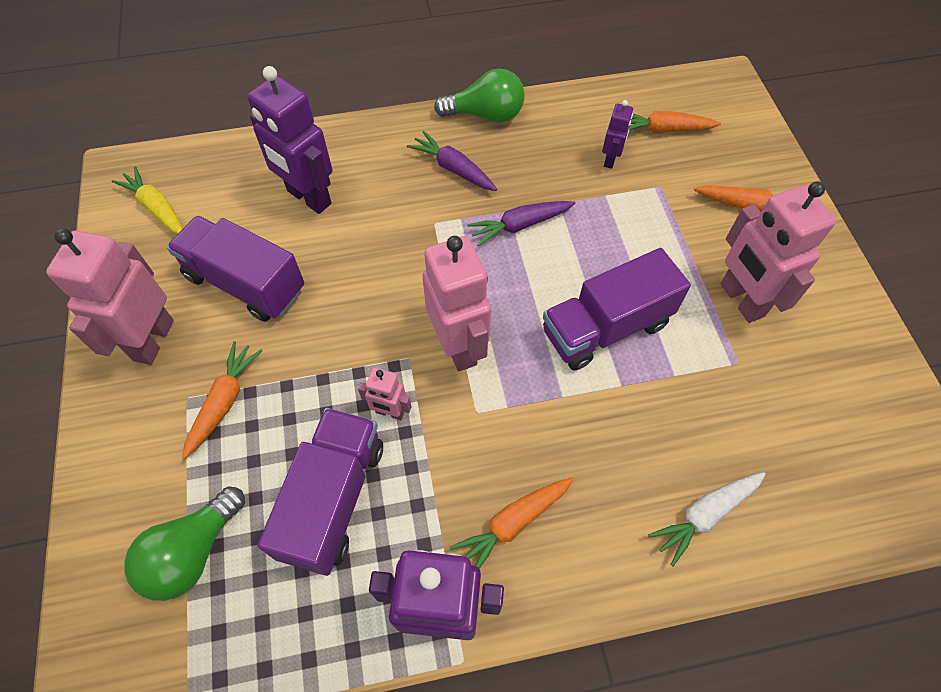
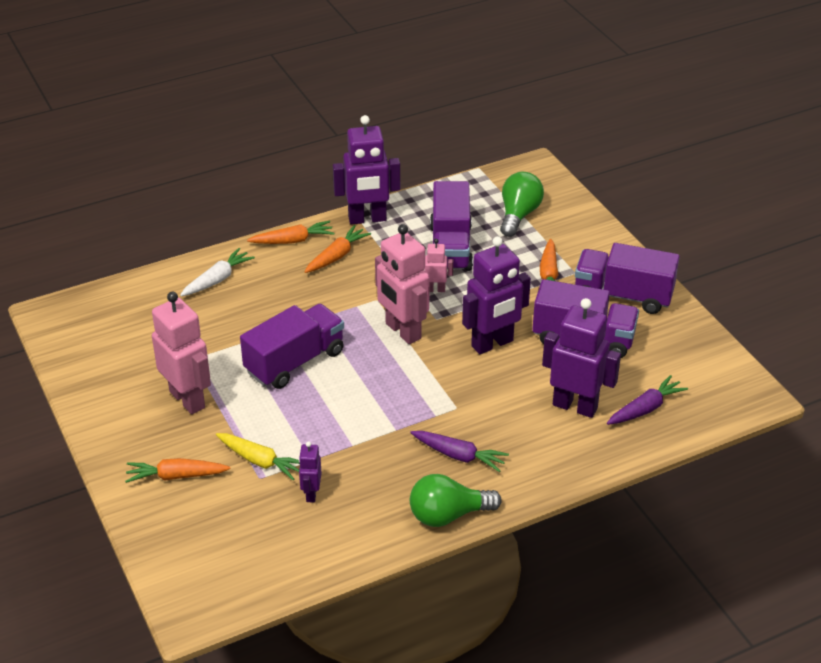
camera: 165 degrees right, 20 degrees down
pink robot [46,228,174,365] -> purple truck [575,243,680,314]
yellow carrot [112,166,183,234] -> yellow carrot moved to [216,433,300,480]
purple carrot [467,201,575,247] -> purple carrot moved to [607,375,688,425]
orange carrot [629,111,721,133] -> orange carrot moved to [247,221,335,244]
none -> purple robot [462,236,531,354]

